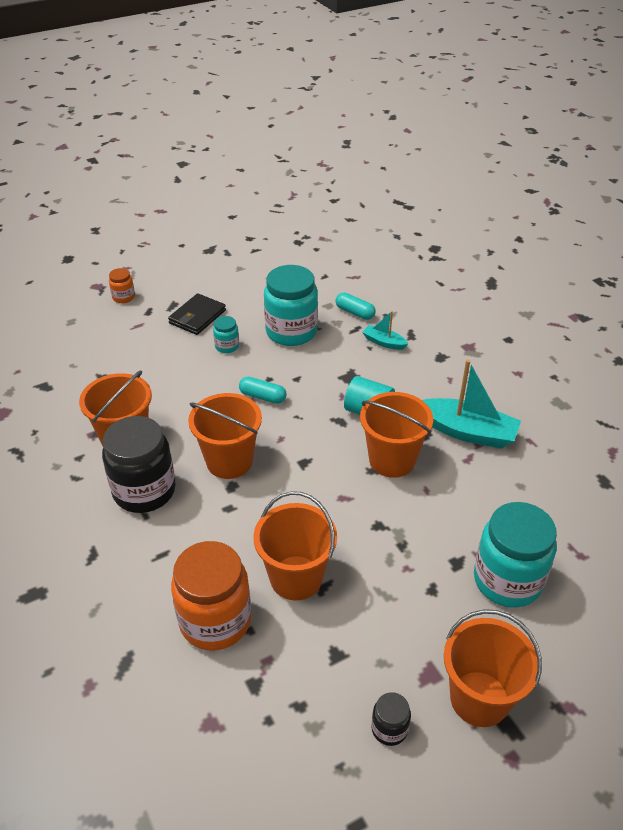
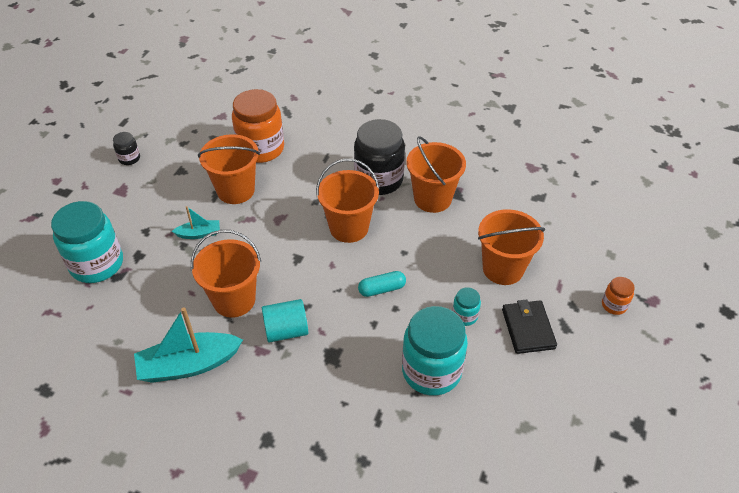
camera: 140 degrees right, 5 degrees up
turquoise capsule [336,292,376,320] -> none
turquoise boat [362,311,408,350] -> turquoise boat moved to [172,206,220,239]
orange bucket [444,609,542,727] -> orange bucket moved to [478,209,545,285]

